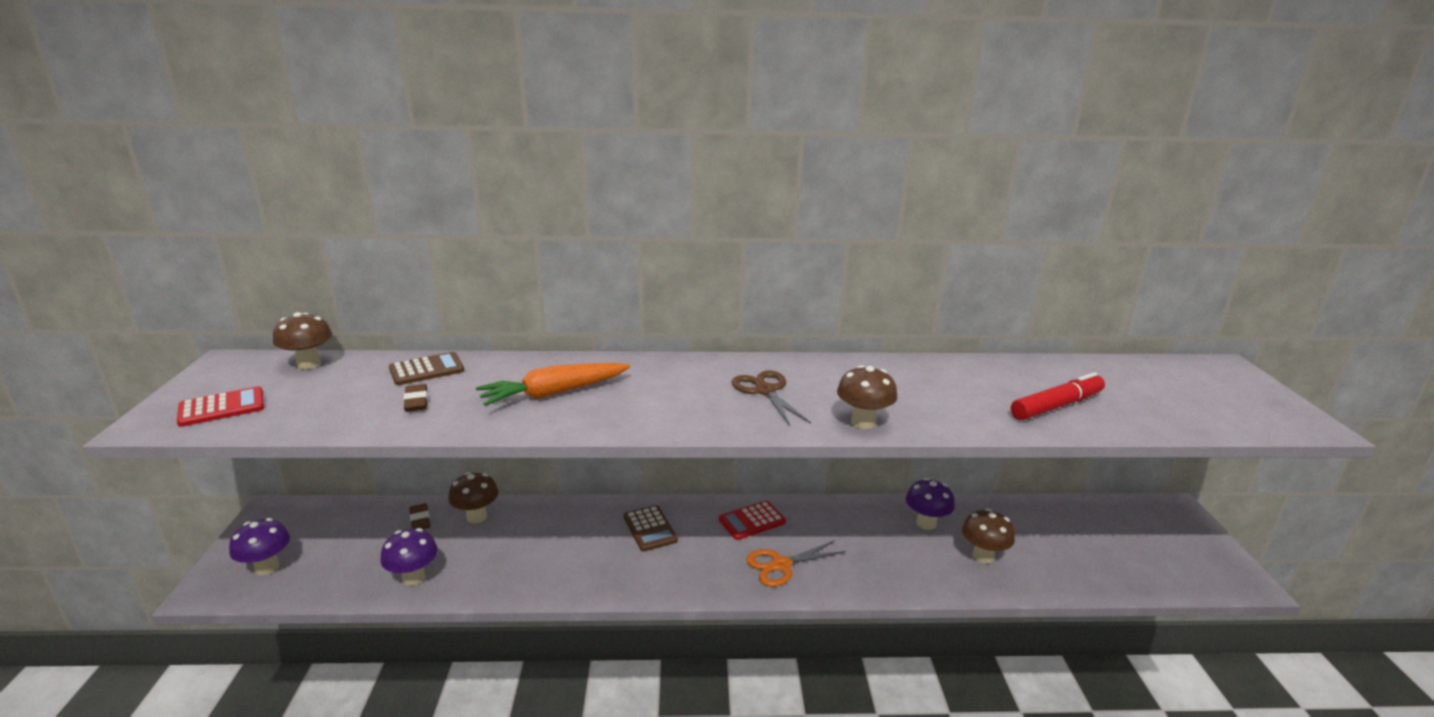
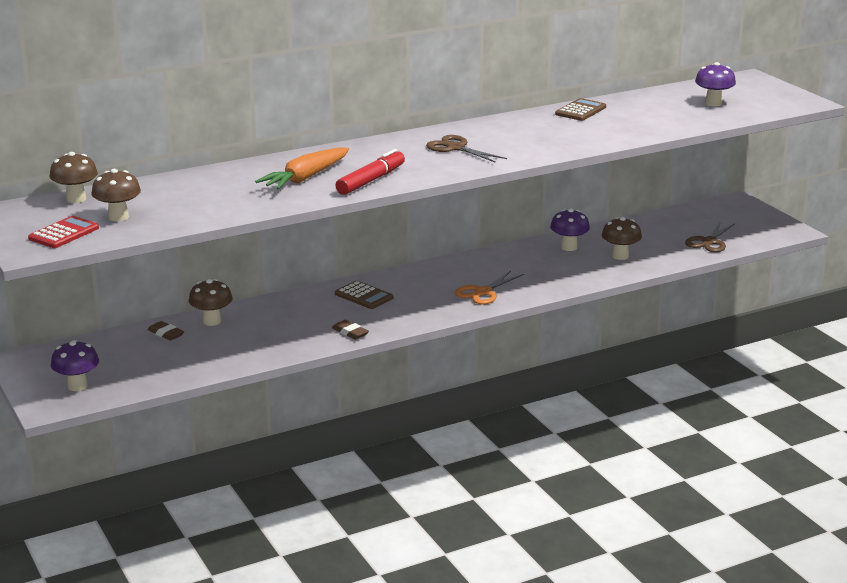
camera: 25 degrees left, 0 degrees up
purple mushroom [380,528,438,586] -> purple mushroom moved to [695,62,736,106]
brown calculator [389,352,465,385] -> brown calculator moved to [555,98,606,121]
brown eraser [404,384,428,412] -> brown eraser moved to [332,320,369,340]
red calculator [719,501,786,540] -> none
brown mushroom [837,365,897,429] -> brown mushroom moved to [91,169,141,221]
red marker [1011,372,1105,420] -> red marker moved to [336,149,405,195]
none -> brown scissors [685,221,735,252]

